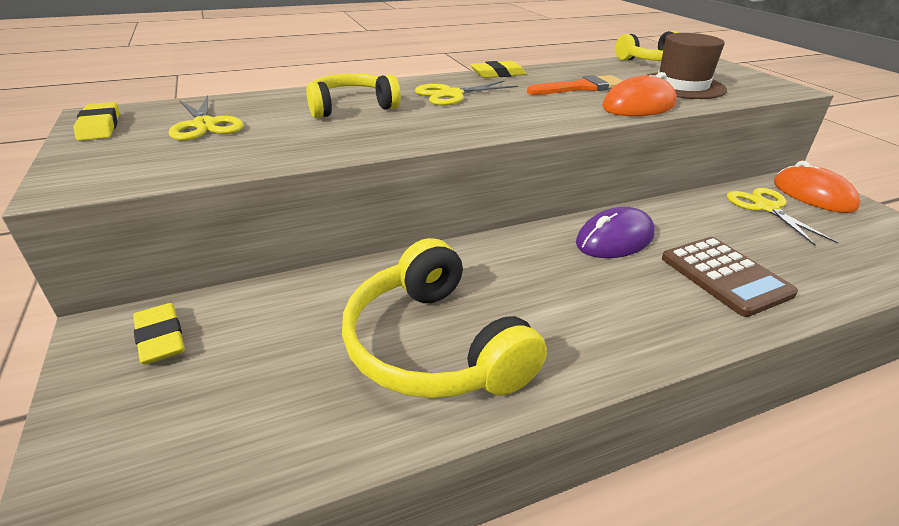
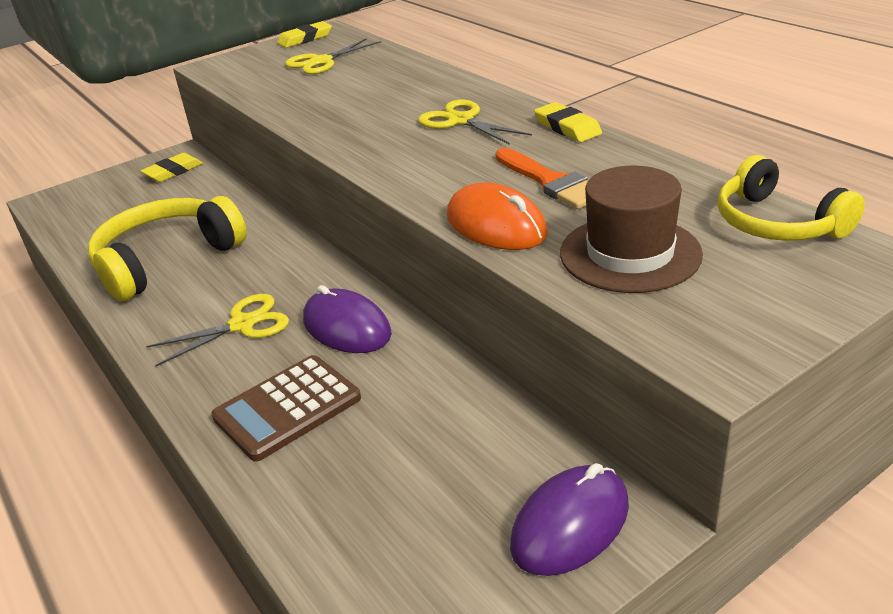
camera: 80 degrees right, 0 degrees up
yellow headphones [306,73,401,118] -> none
yellow scissors [727,188,839,246] -> yellow scissors moved to [146,294,289,367]
orange mouse [774,161,860,213] -> purple mouse [510,463,629,576]

